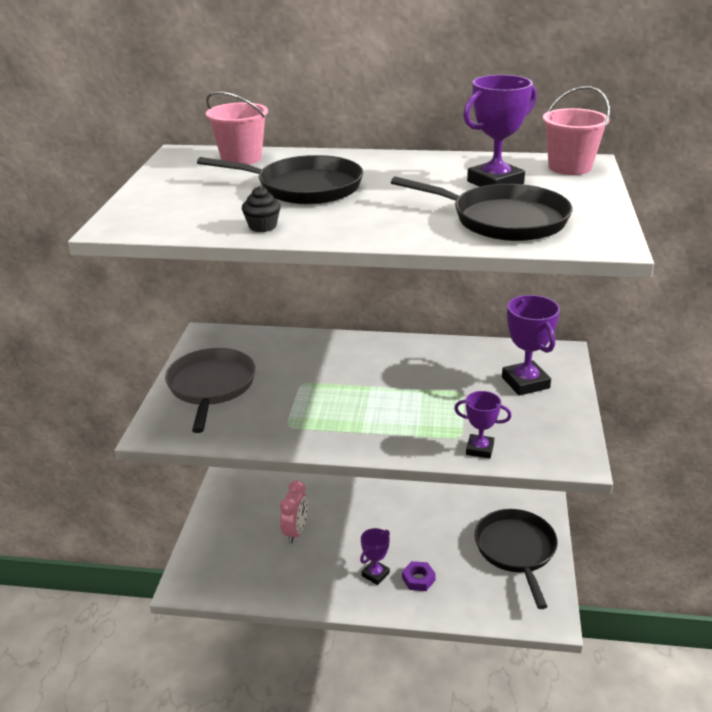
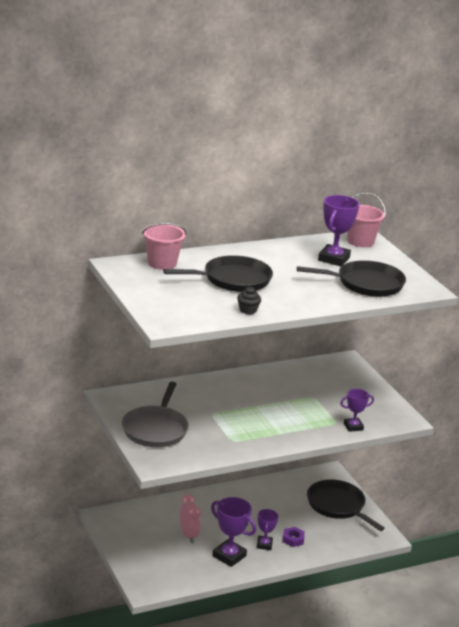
camera: 35 degrees left, 5 degrees down
grey pan [165,348,256,433] -> grey pan turned 135 degrees counterclockwise [122,382,189,447]
purple trophy [502,295,560,396] -> purple trophy moved to [211,497,256,567]

